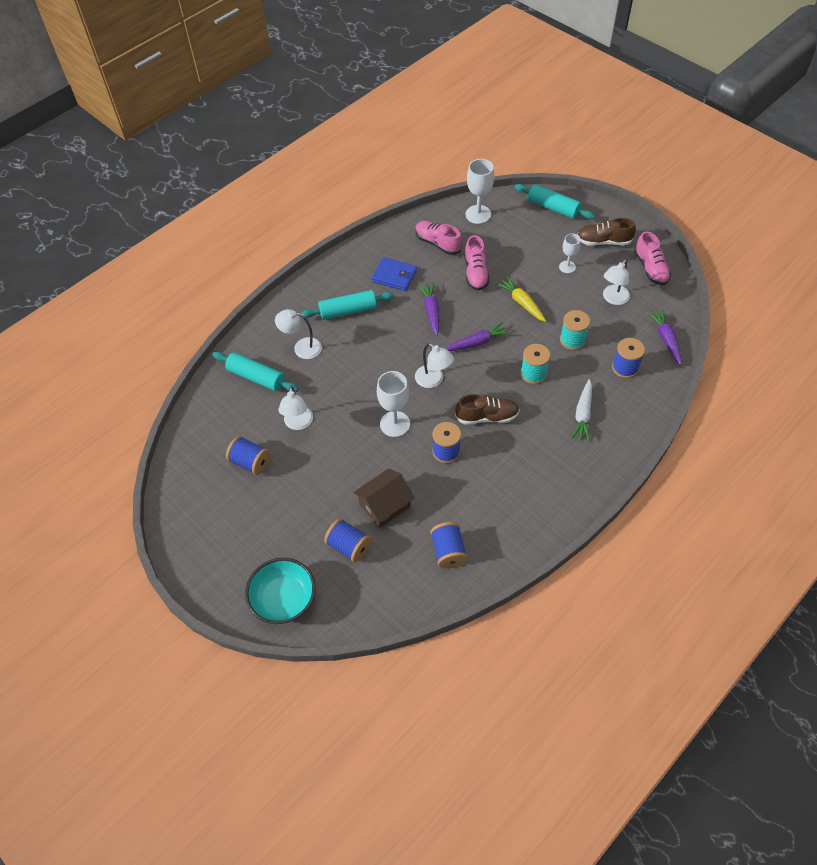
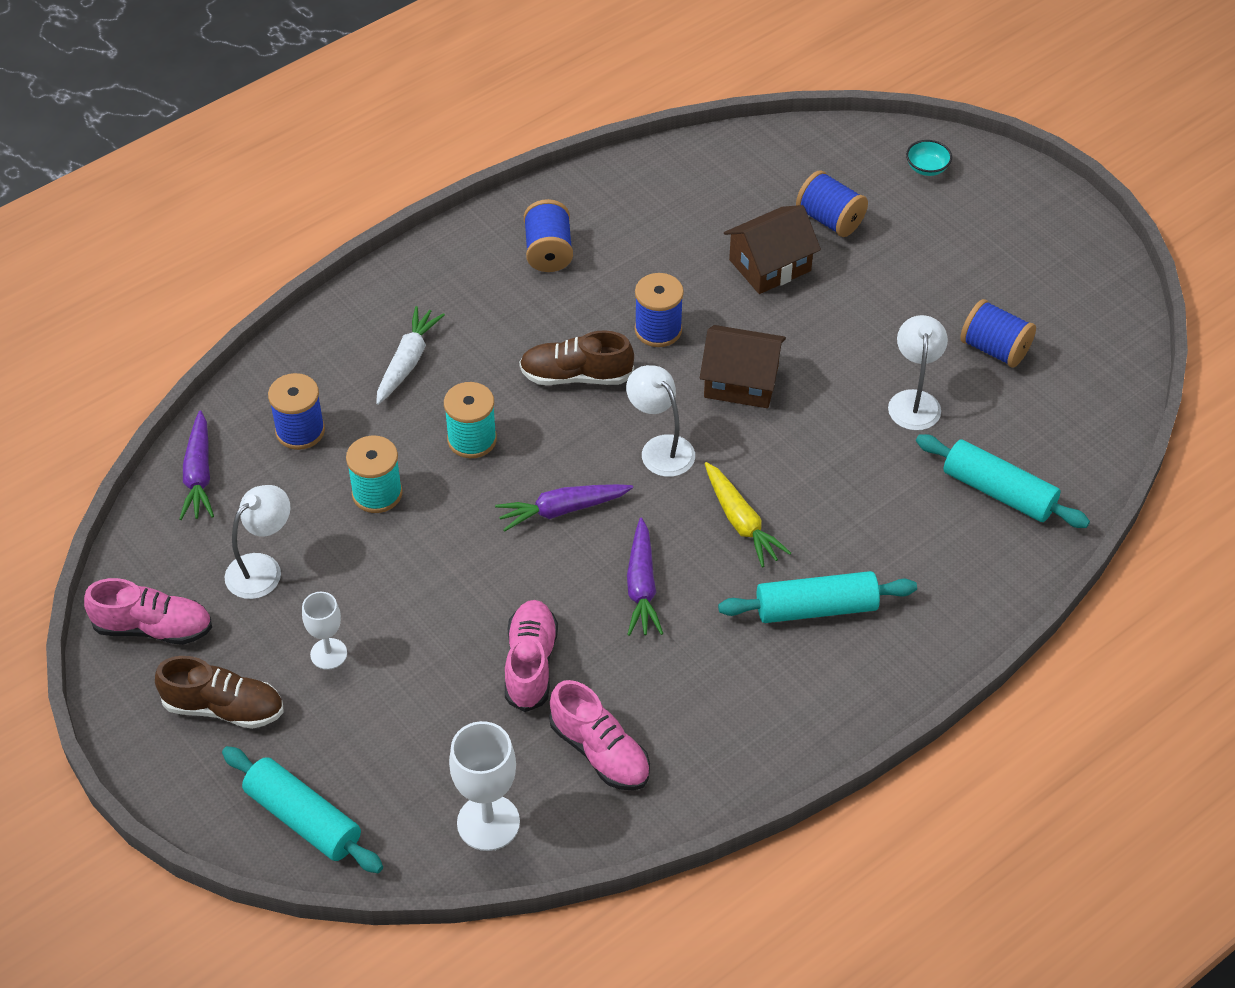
camera: 175 degrees left, 5 degrees down
turquoise bowl [245,558,315,624] -> turquoise bowl [906,140,952,176], size x0.46
white lamp [275,309,322,359] -> none
blue wallet [372,257,417,291] -> none
white goblet [377,371,410,437] -> brown house [700,325,786,408]
blue spool [430,522,468,569] -> blue spool moved to [524,199,573,272]
yellow carrot [496,276,546,322] -> yellow carrot moved to [704,462,791,567]
pink shoe [634,231,671,285] -> pink shoe turned 105 degrees clockwise [84,578,212,645]

